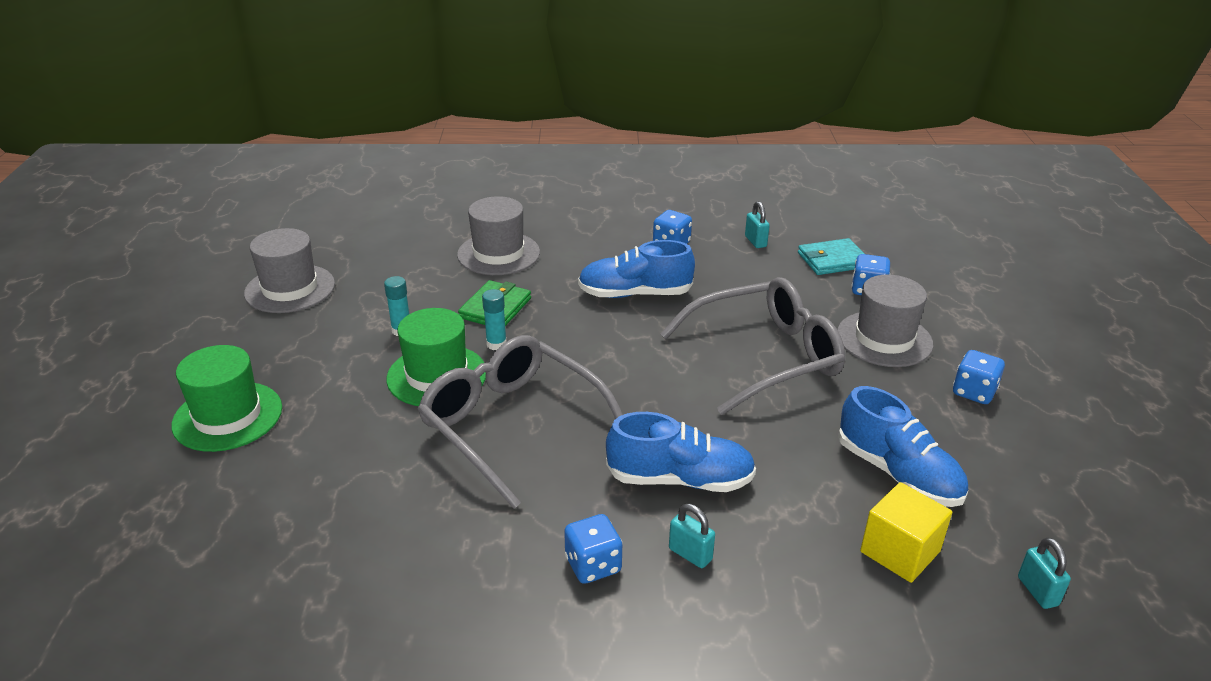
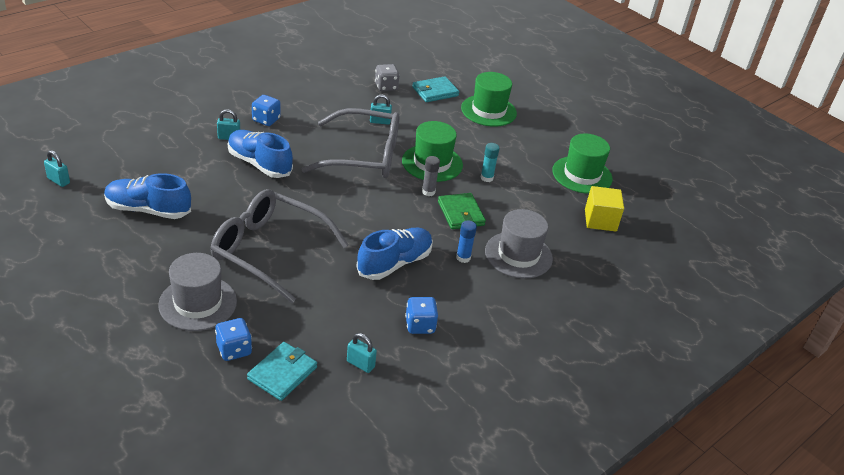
camera: 135 degrees right, 5 degrees up
grey hat [244,228,335,313] -> green hat [552,133,613,194]
turquoise glue stick [482,289,507,350] -> grey glue stick [422,156,440,196]
blue shoe [606,412,756,492] -> blue shoe turned 75 degrees clockwise [228,130,293,178]
grey glasses [660,277,845,415] -> grey glasses turned 90 degrees clockwise [211,189,348,303]
yellow cube [860,482,953,583] -> yellow cube moved to [585,186,624,232]
blue dice [953,350,1005,404] -> none
none -> turquoise padlock [370,94,392,125]
none -> grey dice [375,64,400,91]
none -> turquoise wallet [412,76,459,102]
none -> blue glue stick [456,220,477,263]

